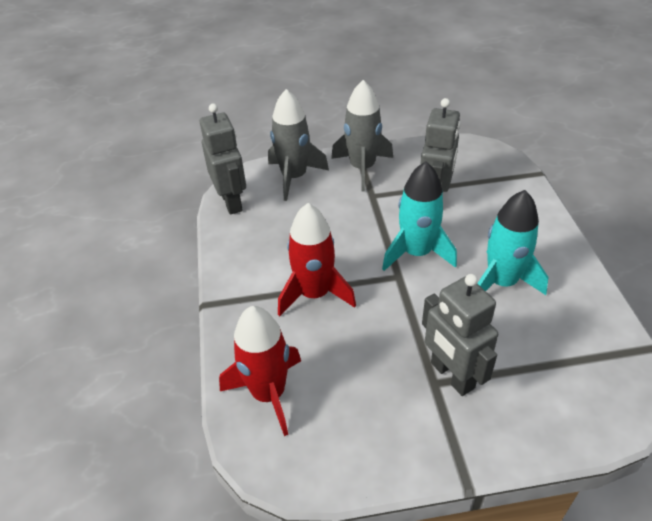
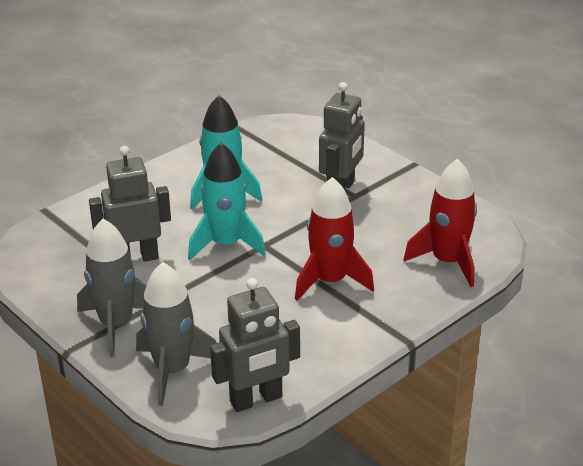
camera: 125 degrees left, 10 degrees down
grey robot [200,103,246,215] -> grey robot turned 150 degrees counterclockwise [210,278,300,412]

